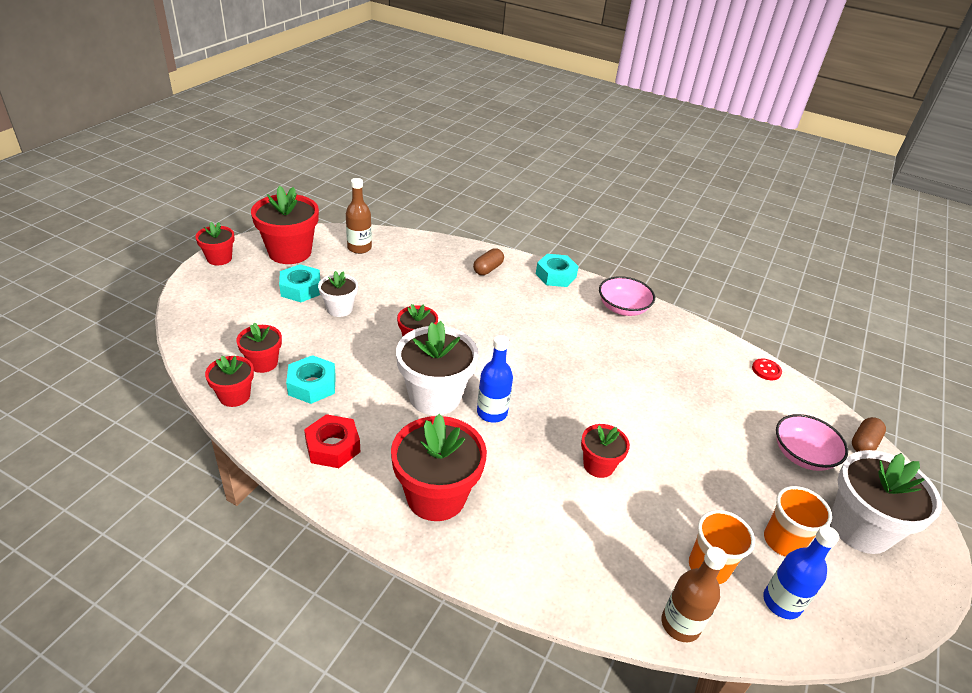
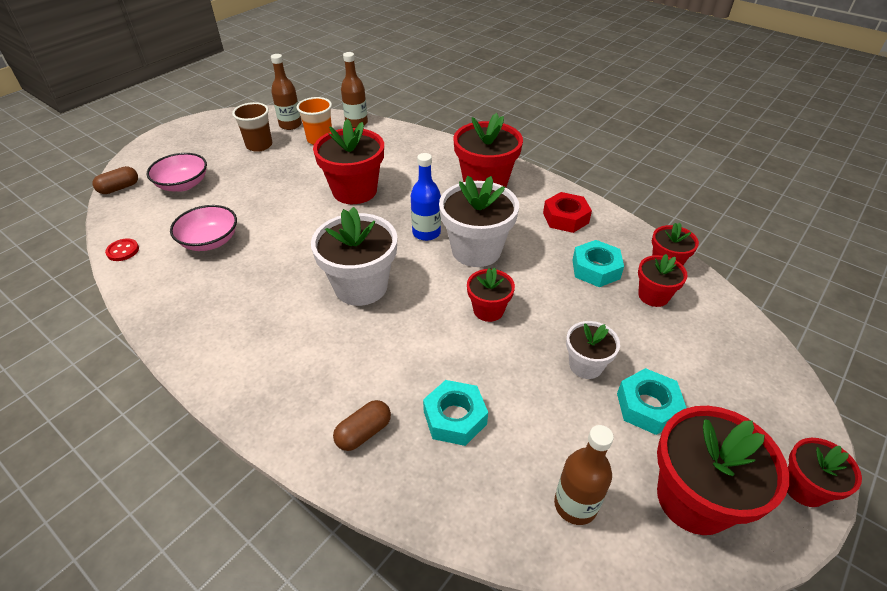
camera: 165 degrees left, 5 degrees up
turquoise nut [536,254,579,287] -> turquoise nut moved to [423,380,488,446]
red flower pot [581,424,630,478] -> red flower pot [313,119,384,204], size x1.80
pink bowl [599,276,655,316] -> pink bowl moved to [170,205,237,251]
blue bottle [763,526,839,619] -> brown bottle [271,54,302,130]
orange cup [764,486,832,557] -> brown cup [232,102,272,152]
white flower pot [831,450,942,554] -> white flower pot moved to [311,207,397,306]

